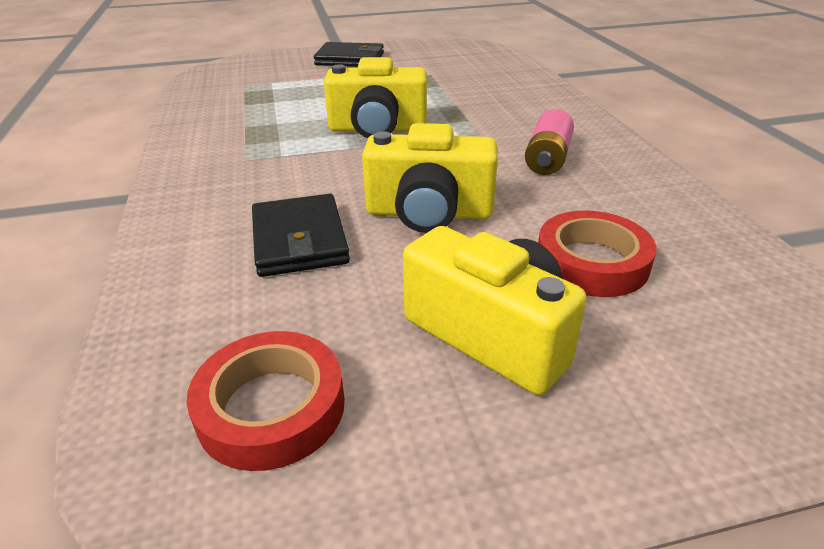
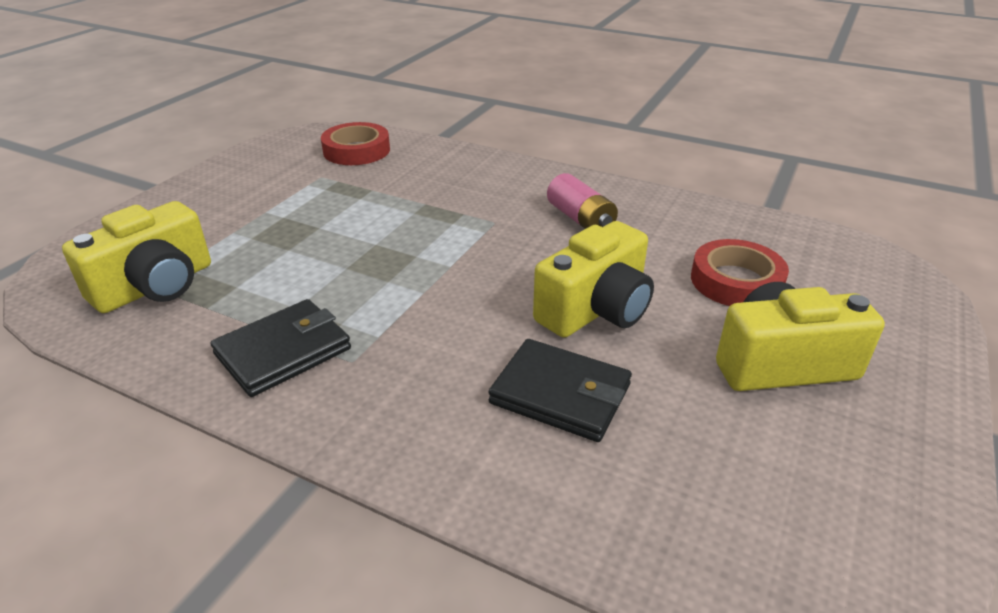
camera: 50 degrees left, 0 degrees up
red tape [187,331,345,471] -> red tape moved to [321,122,390,165]
black wallet [314,42,384,67] -> black wallet moved to [210,299,351,397]
yellow camera [324,57,427,138] -> yellow camera moved to [62,201,211,313]

